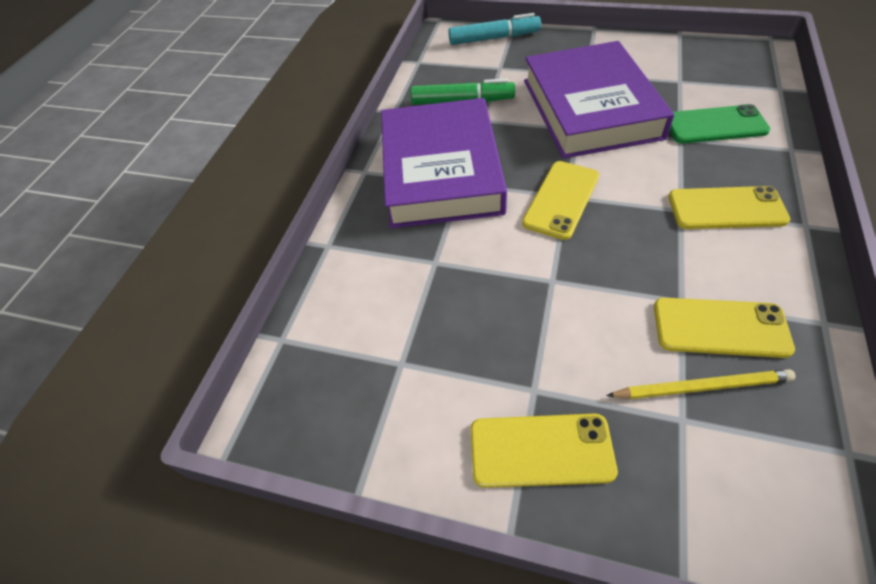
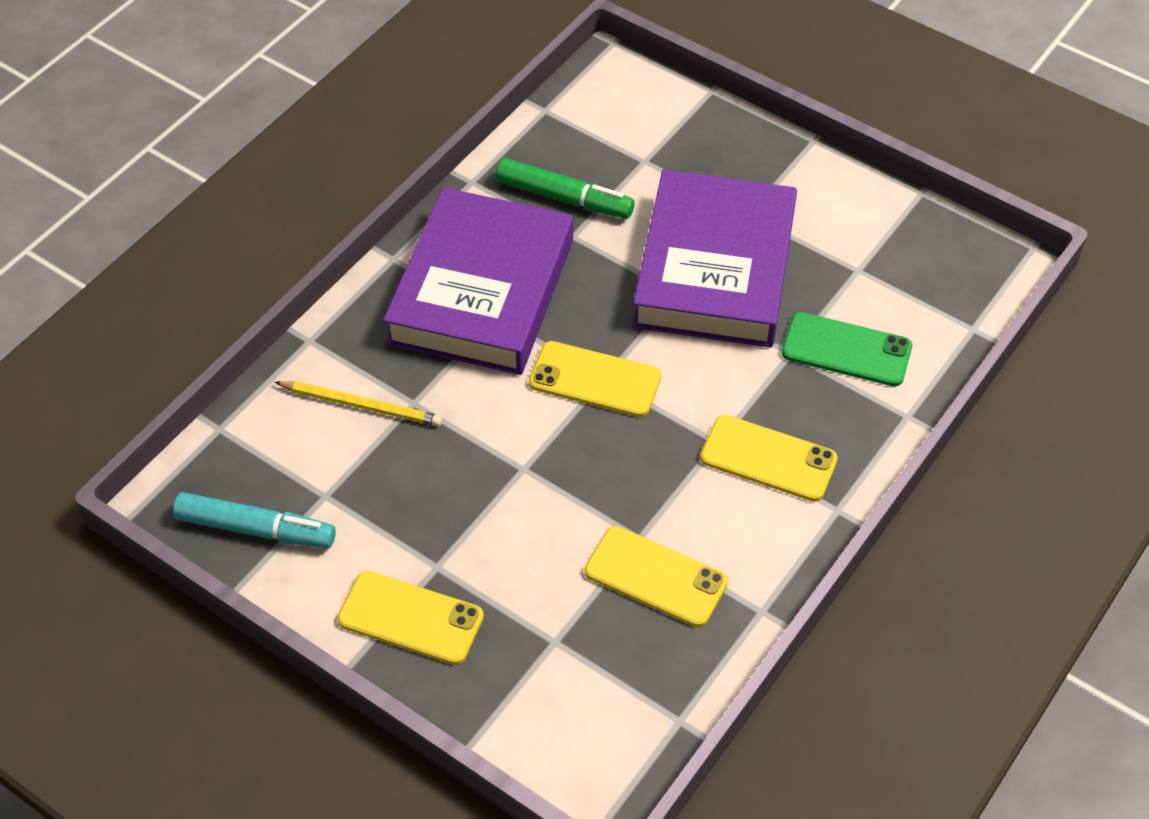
camera: 15 degrees right, 0 degrees up
turquoise marker [448,13,541,45] -> turquoise marker moved to [173,492,336,548]
yellow phone [522,161,599,240] -> yellow phone turned 60 degrees clockwise [529,341,661,417]
yellow pencil [606,369,796,399] -> yellow pencil moved to [275,381,442,426]

